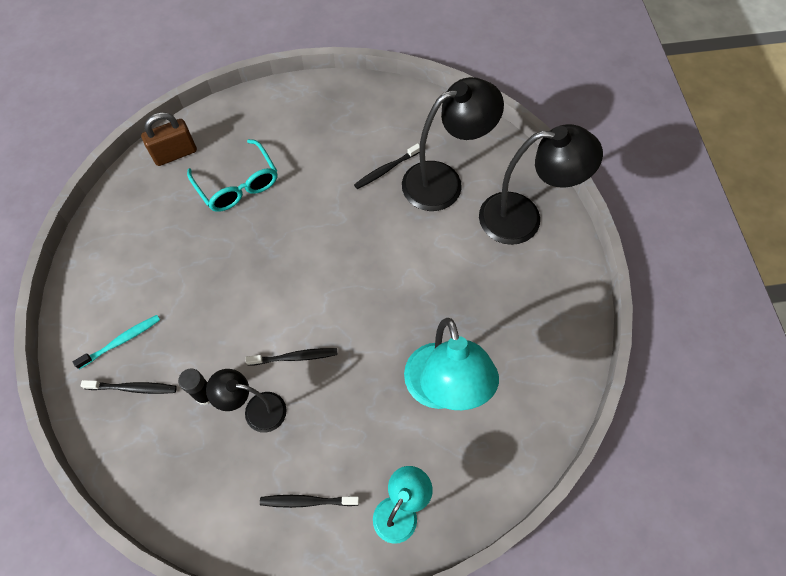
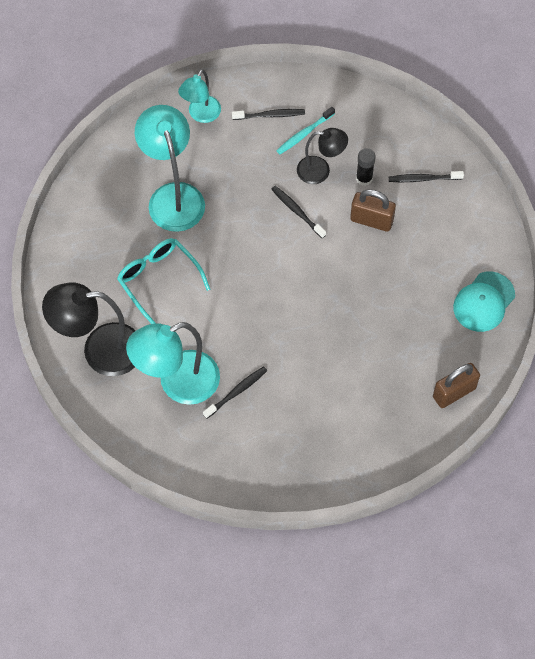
camera: 175 degrees right, 0 degrees up
turquoise toothbrush [73,315,160,369] -> turquoise toothbrush moved to [276,107,335,154]
turquoise glasses [187,139,277,212] -> turquoise glasses moved to [117,238,210,324]
black toothbrush [246,348,338,366] -> black toothbrush turned 60 degrees clockwise [271,186,326,238]
black lamp [402,77,504,211] -> turquoise lamp [126,322,220,405]
none -> brown padlock [350,189,396,232]
none -> turquoise cap [453,271,515,332]

